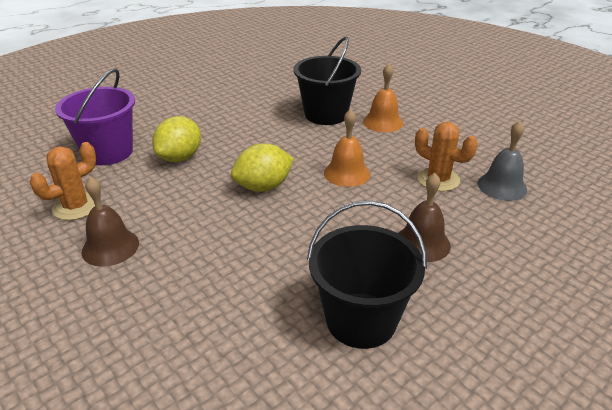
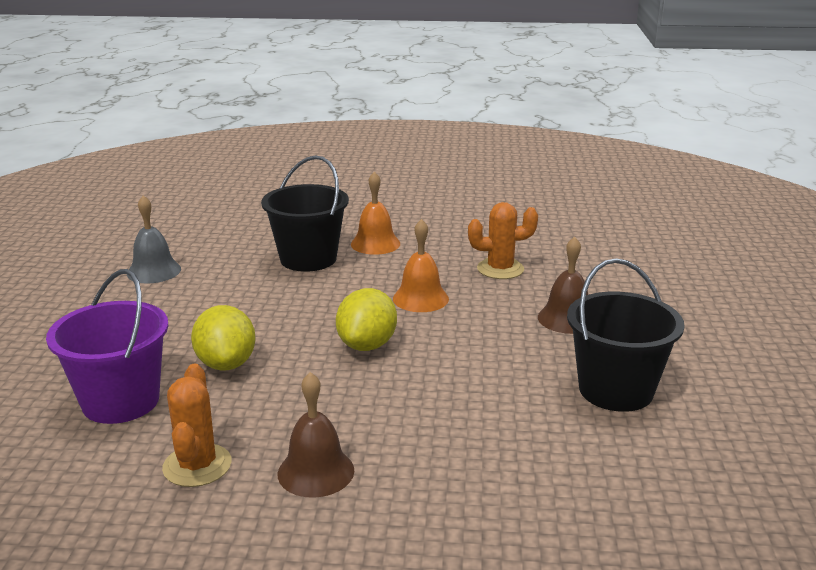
camera: 45 degrees left, 10 degrees down
grey bell [478,121,527,201] -> grey bell moved to [127,195,181,283]

